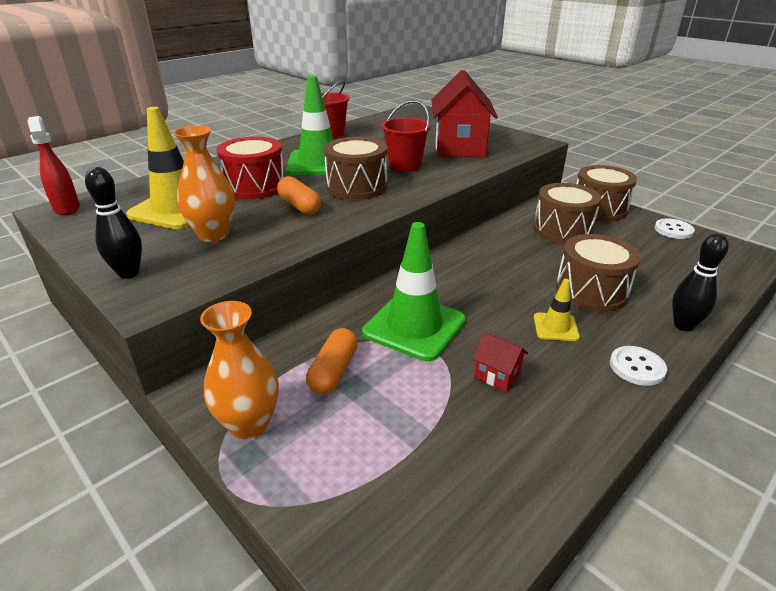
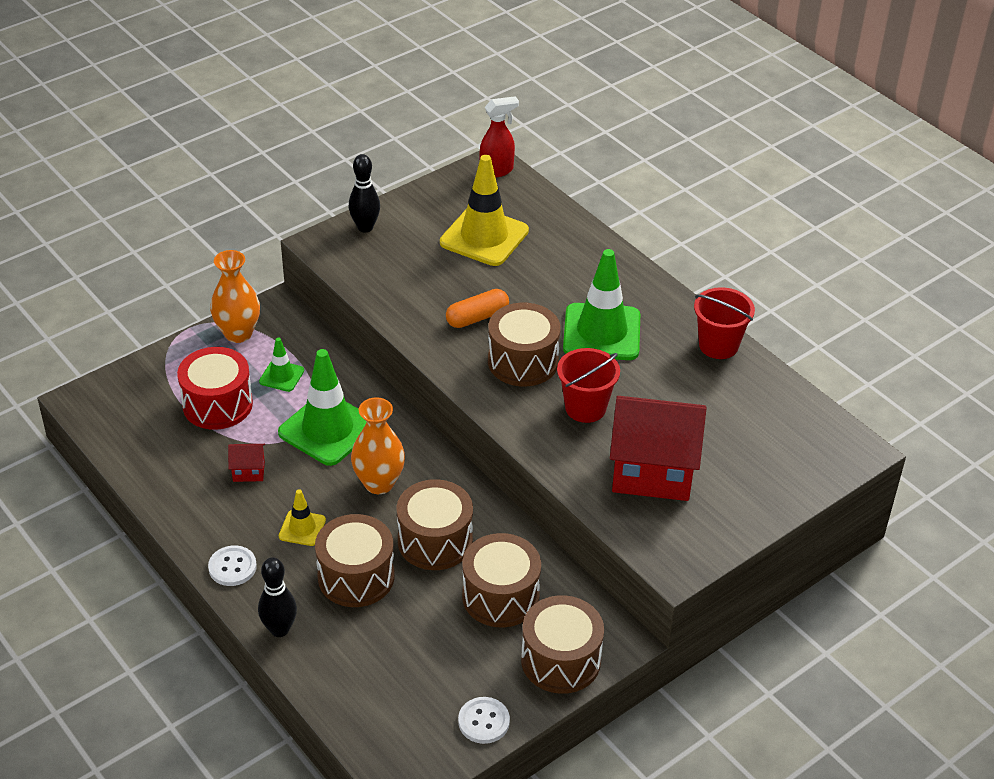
camera: 95 degrees right, 10 degrees up
orange vase [173,125,235,242] -> orange vase moved to [351,397,405,494]
red drum [217,137,284,199] -> red drum moved to [177,347,253,430]
orange capsule [306,328,358,394] -> green traffic cone [259,338,304,392]
red house [473,332,528,392] -> red house turned 45 degrees clockwise [228,444,265,482]
none -> brown drum [397,479,473,570]

